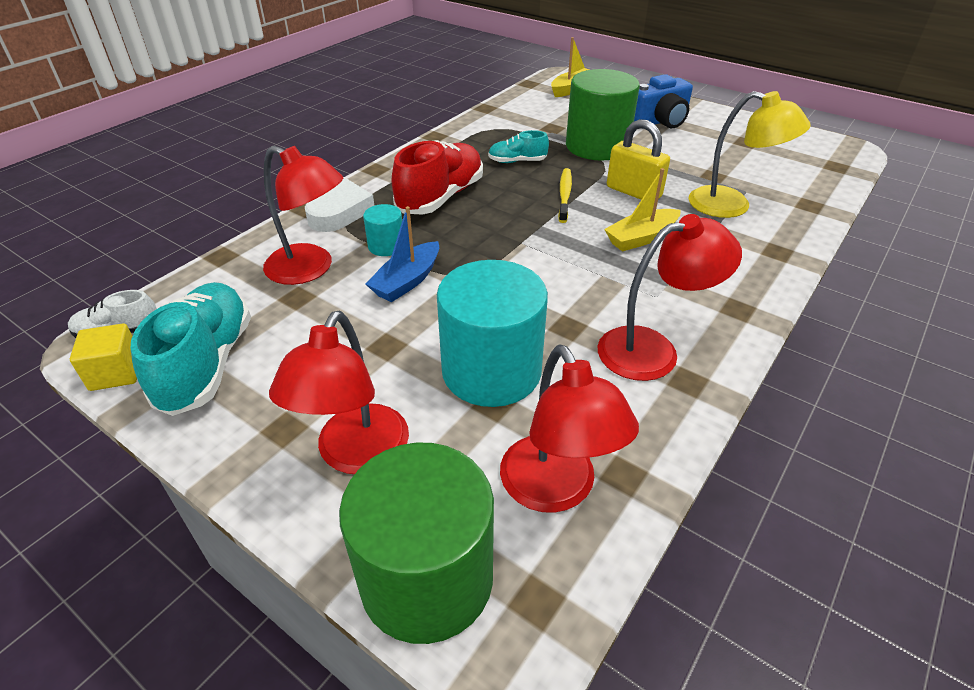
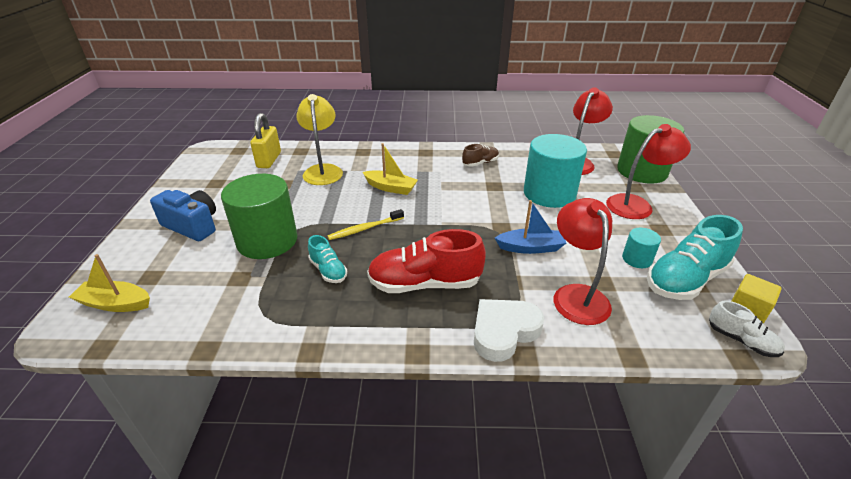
camera: 125 degrees left, 5 degrees down
turquoise cylinder [363,204,402,256] -> turquoise cylinder moved to [622,228,661,268]
red lamp [598,214,742,381] -> brown shoe [462,144,499,167]
yellow padlock [607,119,670,200] -> yellow padlock moved to [250,113,281,168]

